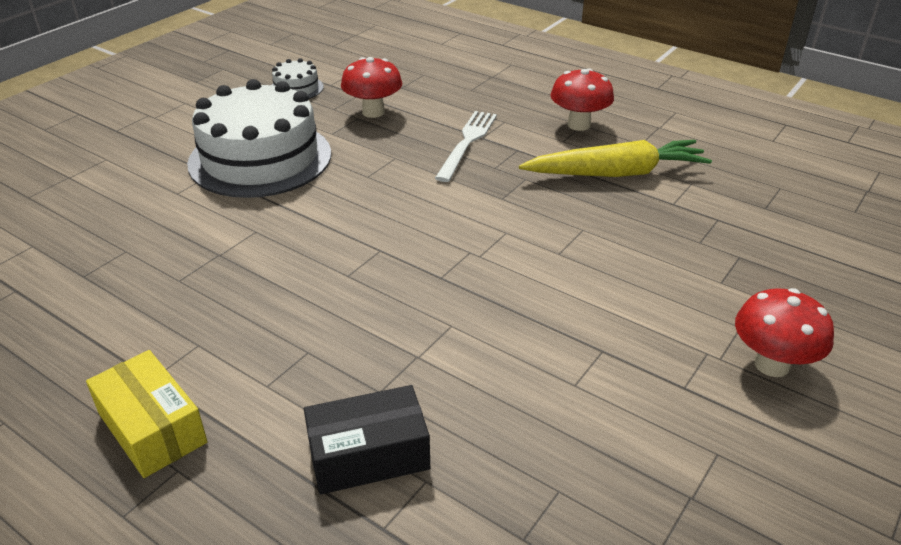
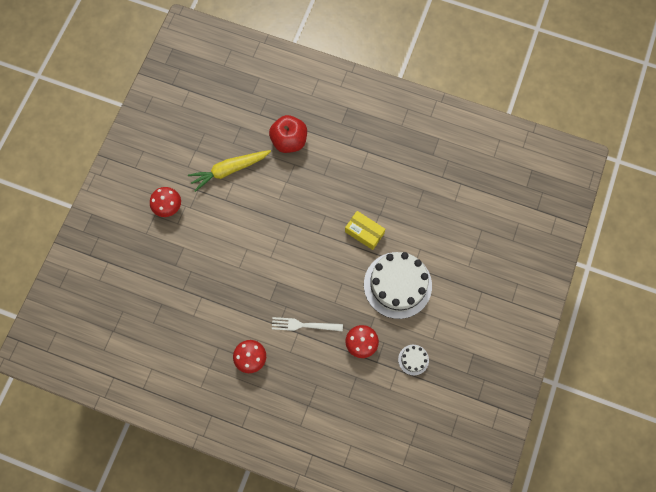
camera: 165 degrees right, 35 degrees up
yellow box [86,350,208,478] -> yellow box moved to [345,211,385,250]
black box [304,385,430,495] -> red apple [269,115,307,153]
white fork [435,111,497,182] -> white fork turned 90 degrees clockwise [272,317,343,332]
yellow carrot [519,140,712,177] -> yellow carrot moved to [188,150,271,192]

